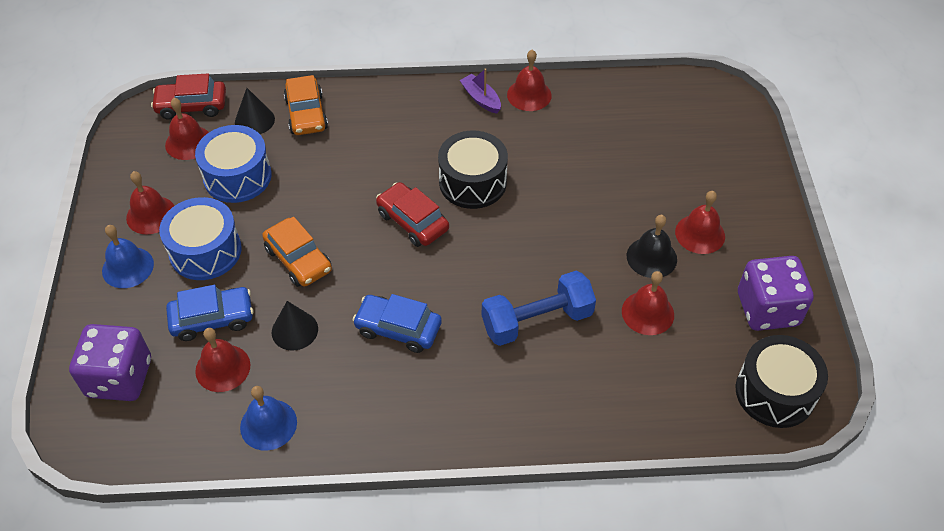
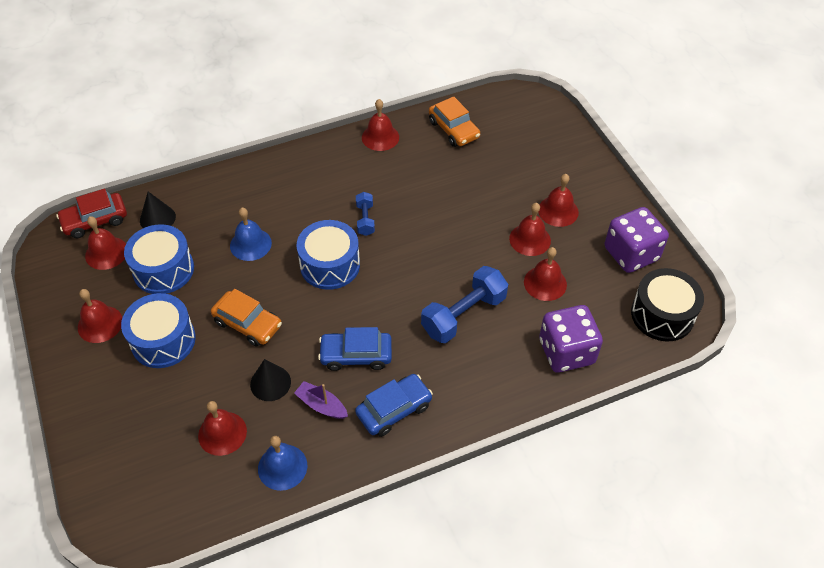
camera: 20 degrees left, 0 degrees up
purple dice [69,324,151,401] -> purple dice moved to [539,305,603,373]
blue bell [102,225,154,288] -> blue bell moved to [230,208,272,261]
blue car [166,285,254,341] -> blue car moved to [355,374,433,437]
orange car [284,75,328,135] -> orange car moved to [429,96,480,147]
red car [376,182,449,247] -> blue drum [297,220,360,290]
black drum [438,131,508,209] -> blue dumbbell [356,192,375,236]
purple boat [460,68,501,114] -> purple boat moved to [294,381,348,419]
black bell [627,215,677,278] -> red bell [509,203,551,256]

